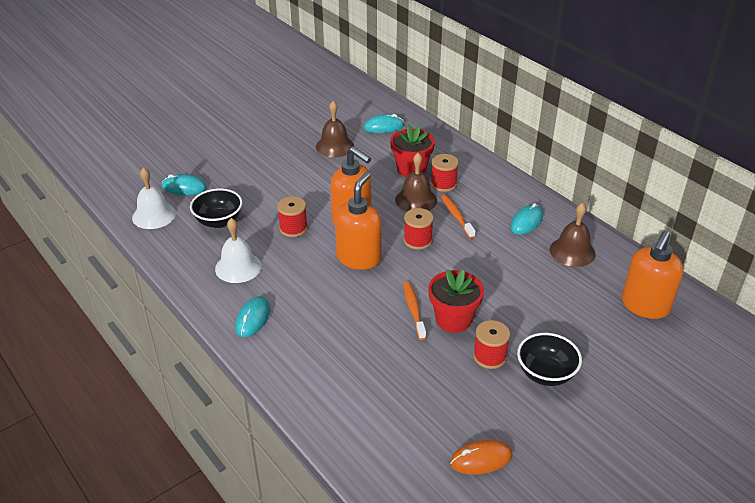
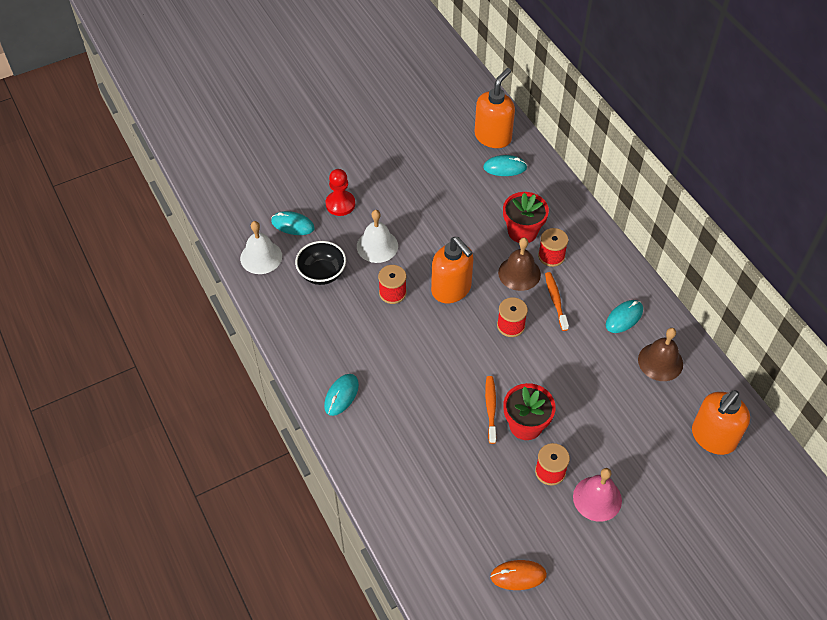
camera: 10 degrees right, 15 degrees up
white bell [215,218,262,283] -> white bell moved to [357,210,398,263]
brown bell [316,101,354,157] -> none
orange soap dispenser [335,172,382,270] -> orange soap dispenser moved to [475,68,515,148]
black bowl [517,333,582,386] -> pink bell [573,468,622,522]
none -> red pawn [325,169,355,216]

